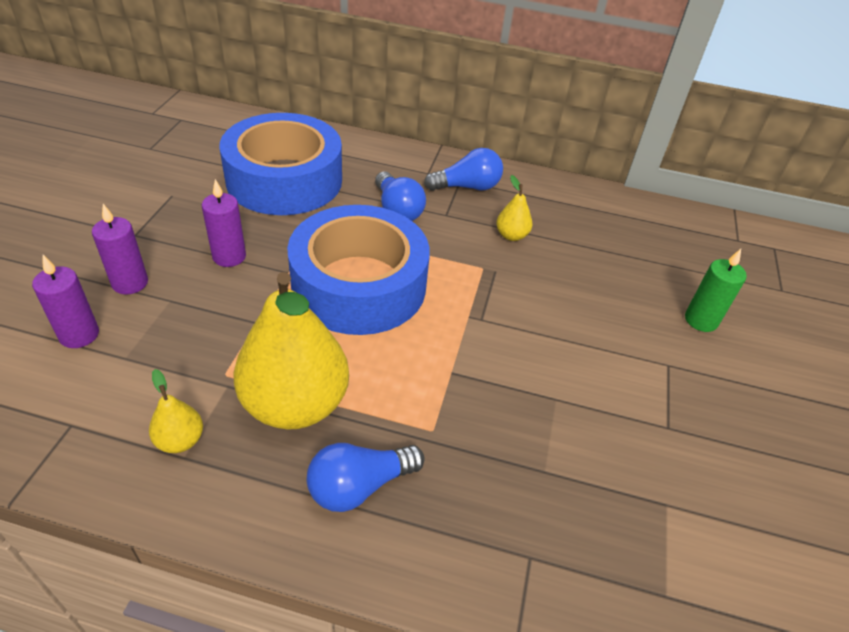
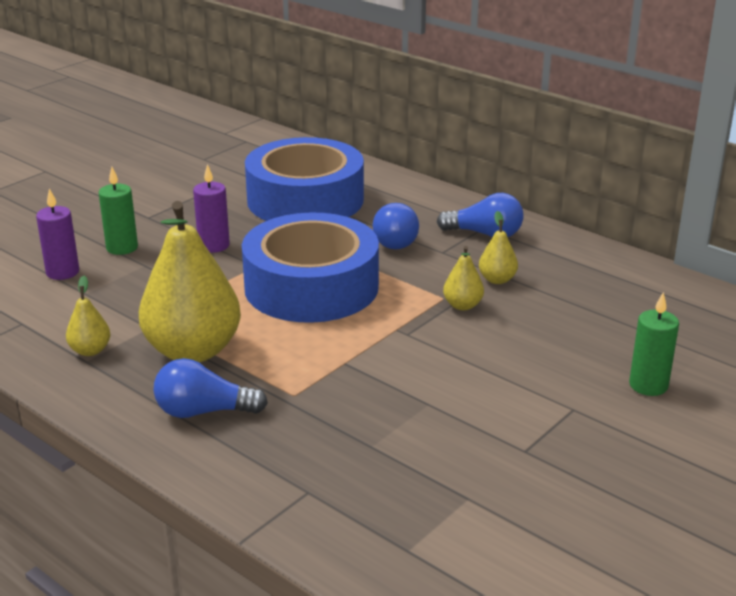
camera: 30 degrees right, 15 degrees down
purple candle [92,204,148,295] -> green candle [99,167,138,255]
none -> yellow pear [443,246,484,310]

